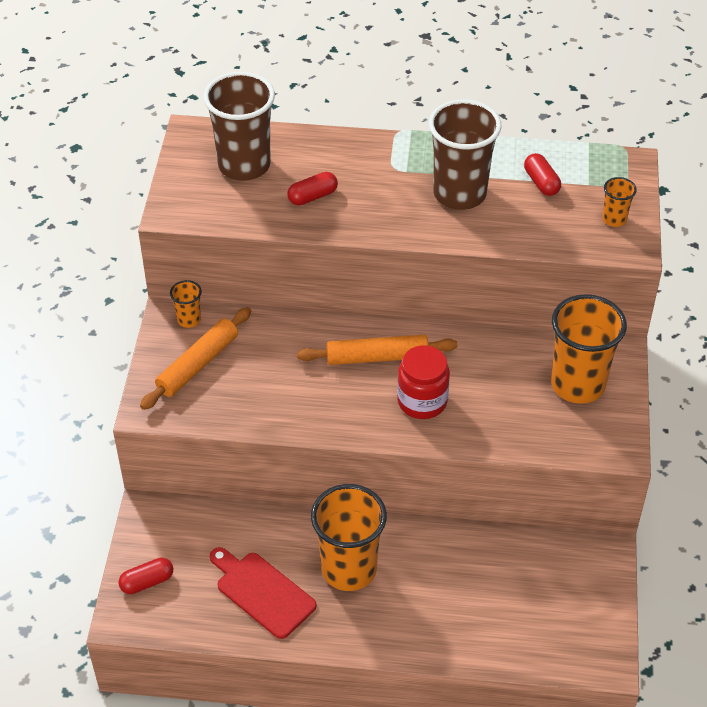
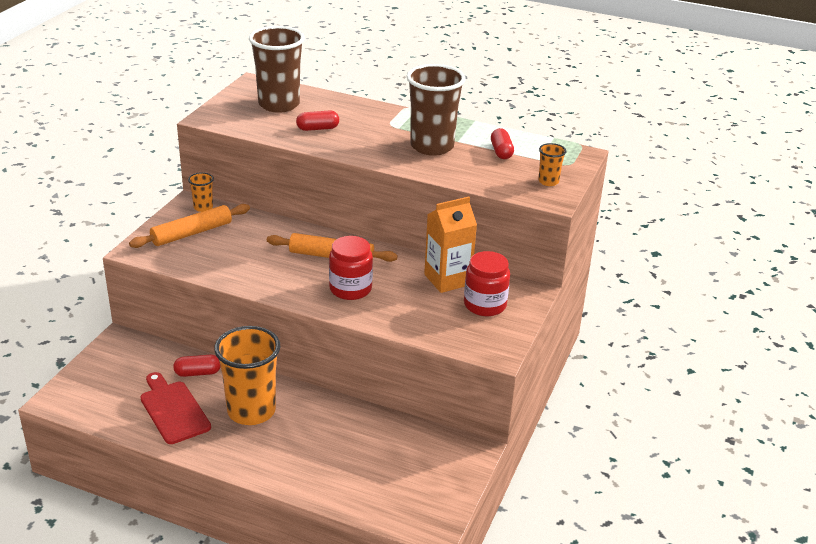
camera: 15 degrees right, 15 degrees down
red capsule [119,558,173,594] -> red capsule moved to [173,355,220,377]
orange cup [551,294,627,404] -> red jar [464,251,510,316]
none -> orange carton [424,197,477,293]

